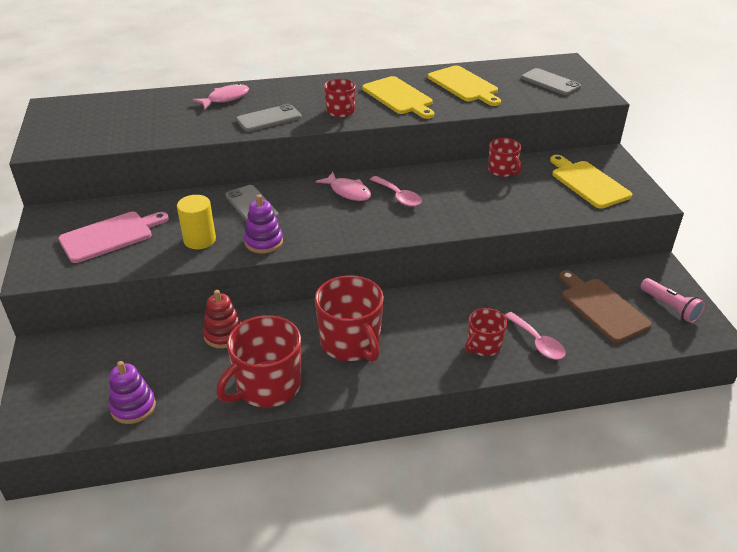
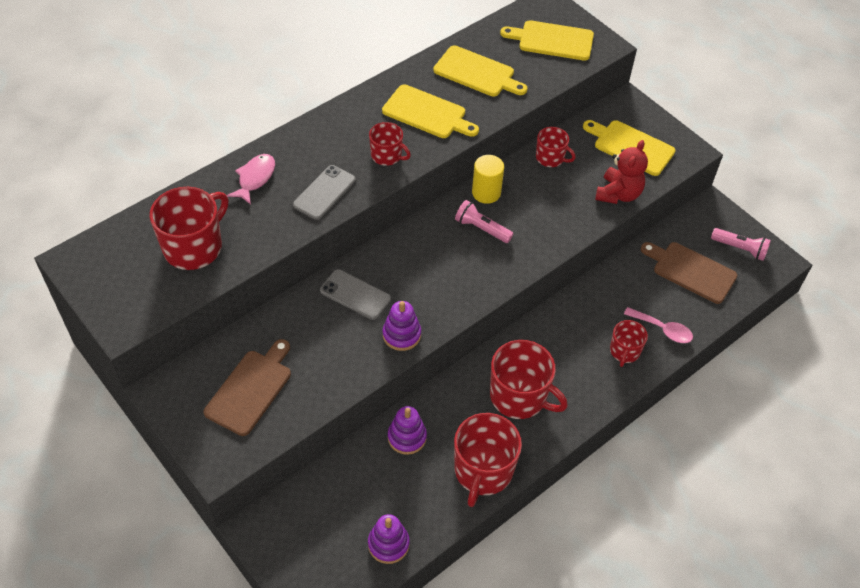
camera: 30 degrees left, 15 degrees up
pink cutting board [58,212,169,263] -> brown cutting board [203,339,291,436]
yellow cylinder [177,195,216,249] -> yellow cylinder moved to [472,155,504,204]
red stacking toy [203,290,241,349] -> purple stacking toy [388,406,427,455]
pink fish [316,172,371,201] -> none
pink spoon [370,176,422,207] -> pink flashlight [455,200,514,243]
grey phone [521,68,581,95] -> yellow cutting board [500,20,594,61]
none -> red mug [150,187,228,270]
none -> red teddy bear [595,140,648,204]

